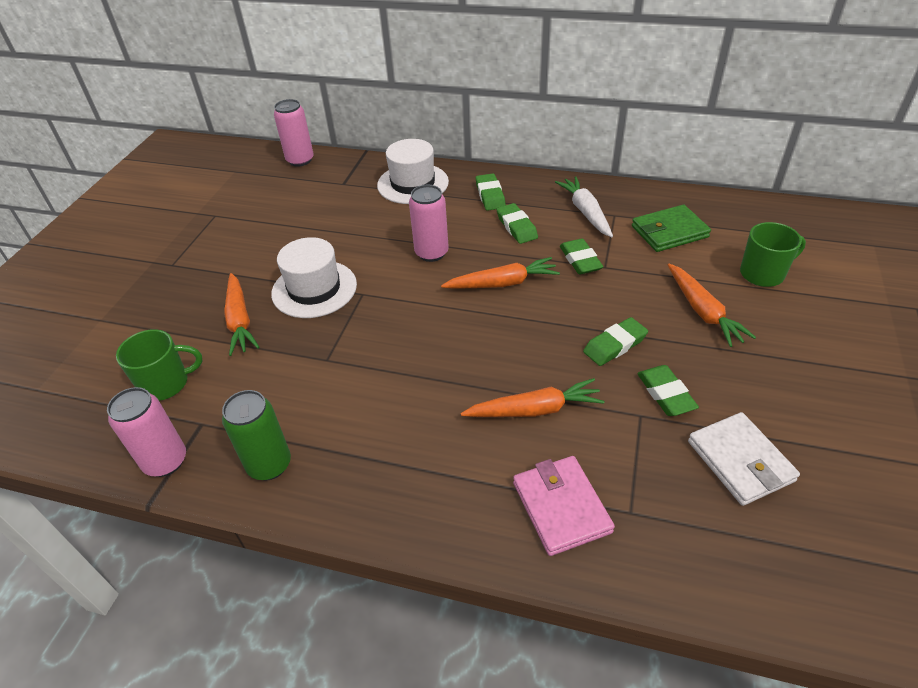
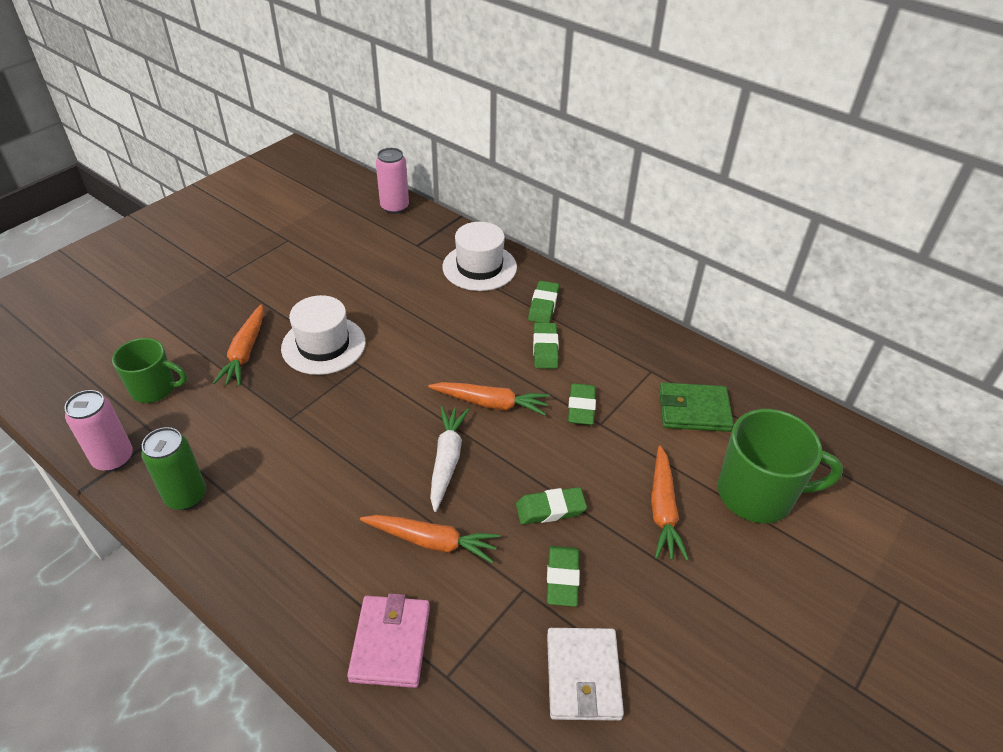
camera: 20 degrees right, 0 degrees up
pink can [409,185,449,262] -> none
white carrot [555,176,613,237] -> white carrot moved to [430,406,469,512]
green mug [740,222,806,287] -> green mug [718,409,843,523], size x1.57

